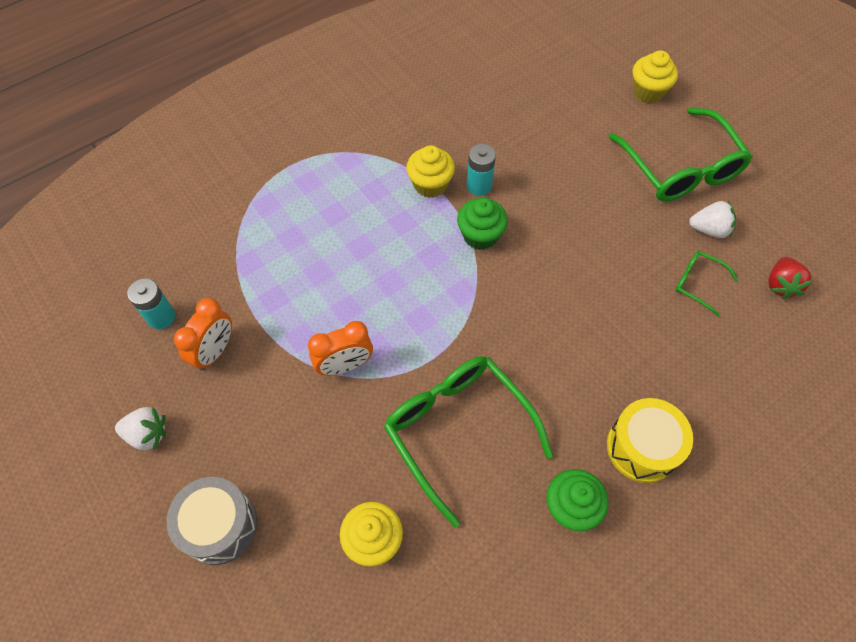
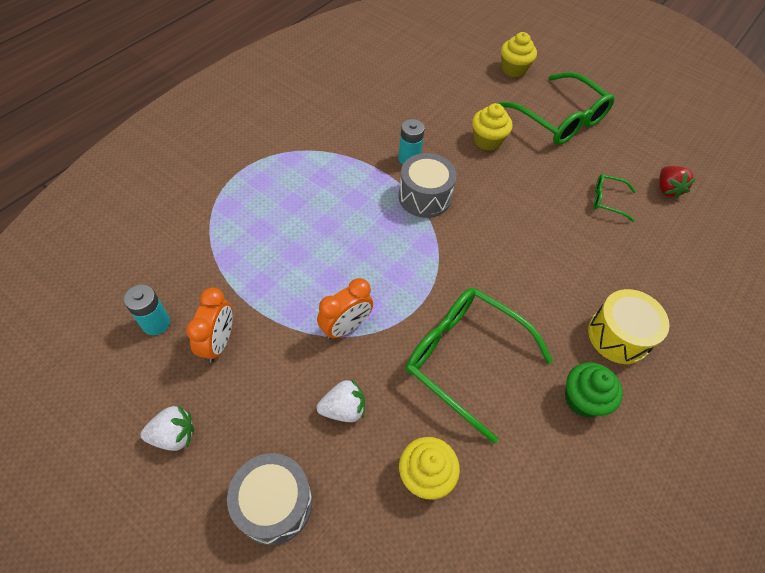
camera: 20 degrees left, 5 degrees down
yellow cupcake [406,145,455,198] -> yellow cupcake moved to [472,103,513,151]
green cupcake [457,198,508,250] -> grey drum [399,153,457,218]
white strawberry [689,201,736,238] -> white strawberry moved to [317,379,365,422]

